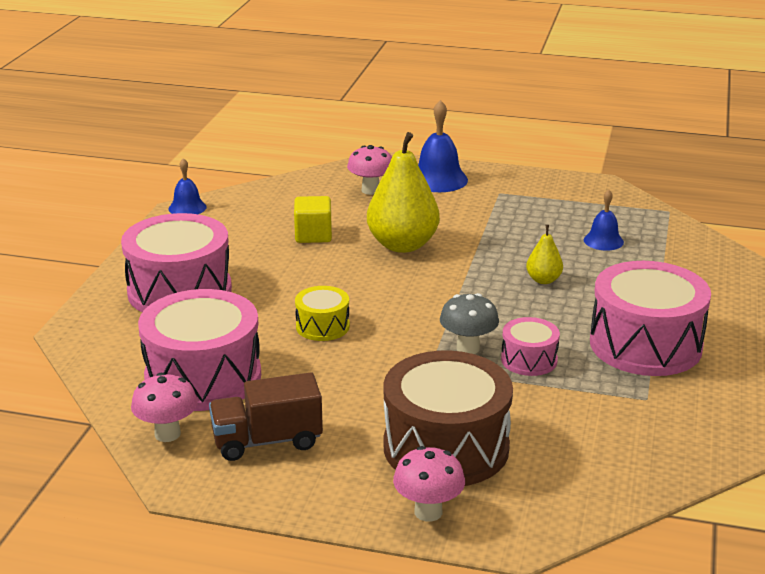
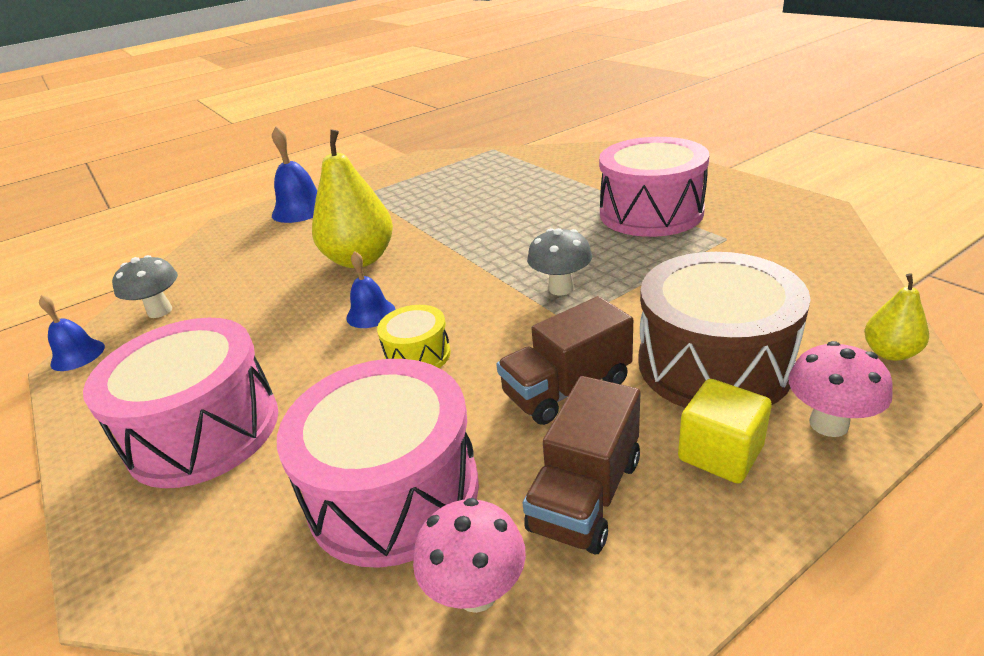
camera: 45 degrees left, 5 degrees up
yellow cube [294,196,332,243] -> yellow cube moved to [678,379,772,484]
pink mushroom [347,145,392,195] -> none
pink drum [501,317,560,376] -> none
yellow pear [526,225,563,284] -> yellow pear moved to [864,273,929,361]
blue bell [584,189,624,251] -> blue bell moved to [346,251,396,328]
none -> grey mushroom [112,255,178,318]
none -> brown truck [496,296,633,425]

